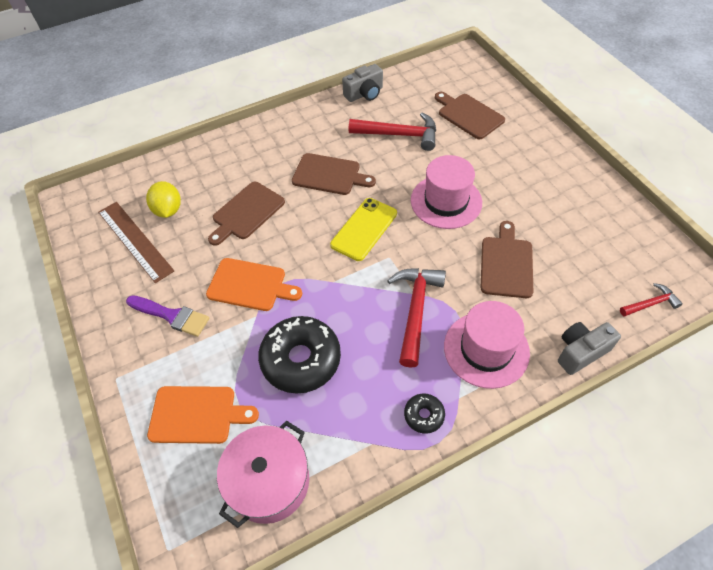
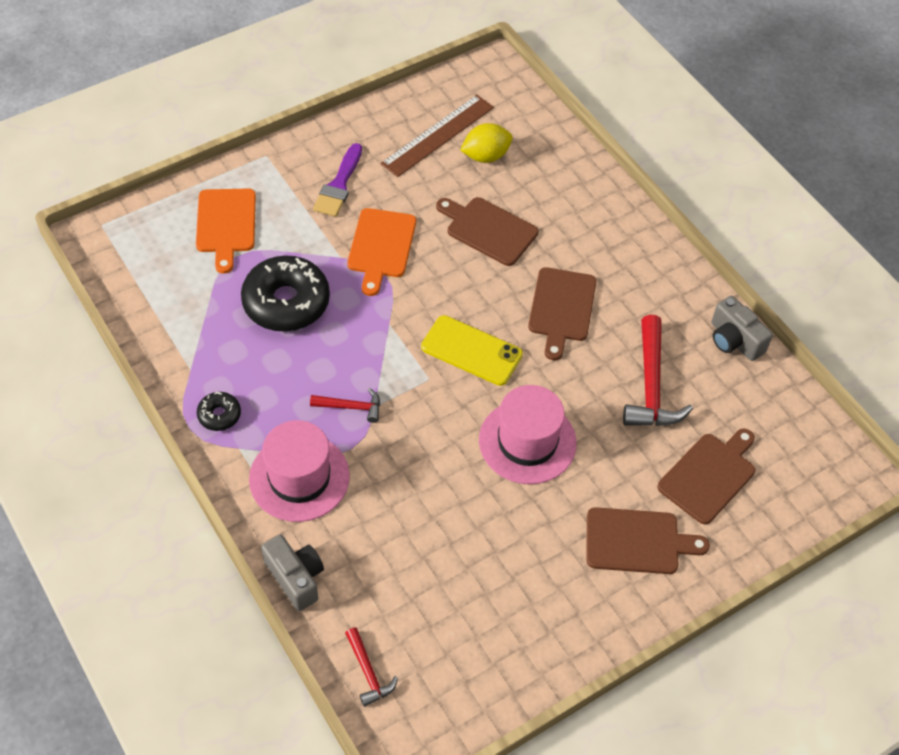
camera: 80 degrees right, 0 degrees up
pink pot [217,421,309,528] -> none
red hammer [387,268,446,368] -> red hammer [310,388,380,423], size x0.54
brown cutting board [481,221,533,298] -> brown cutting board moved to [586,507,710,574]

